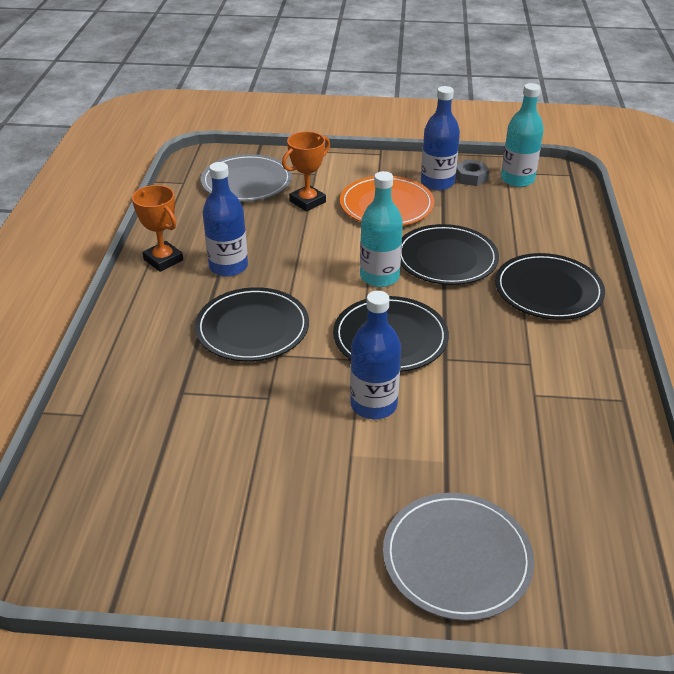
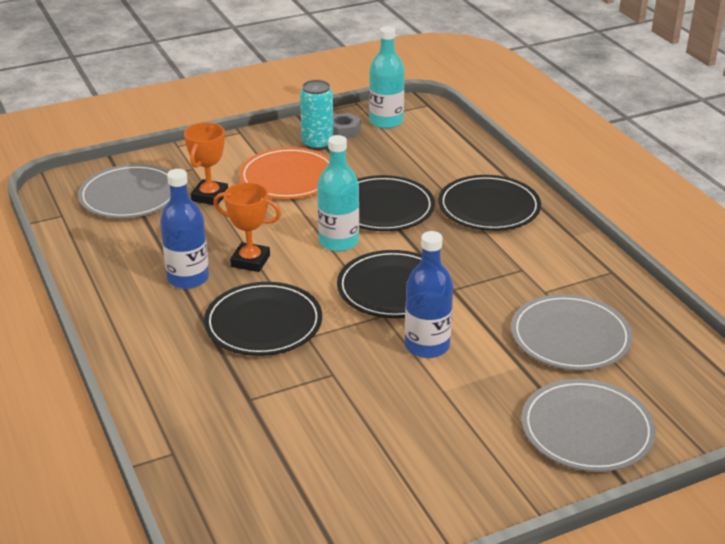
camera: 30 degrees left, 5 degrees down
orange trophy [132,185,183,272] -> orange trophy moved to [213,182,281,272]
blue bottle [421,86,460,190] -> turquoise can [300,80,333,151]
none -> grey plate [511,294,633,370]

